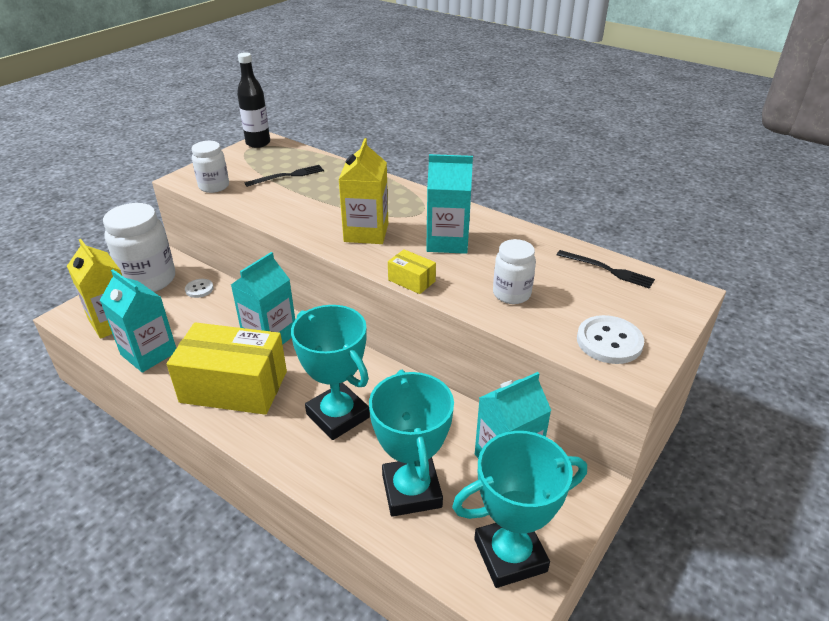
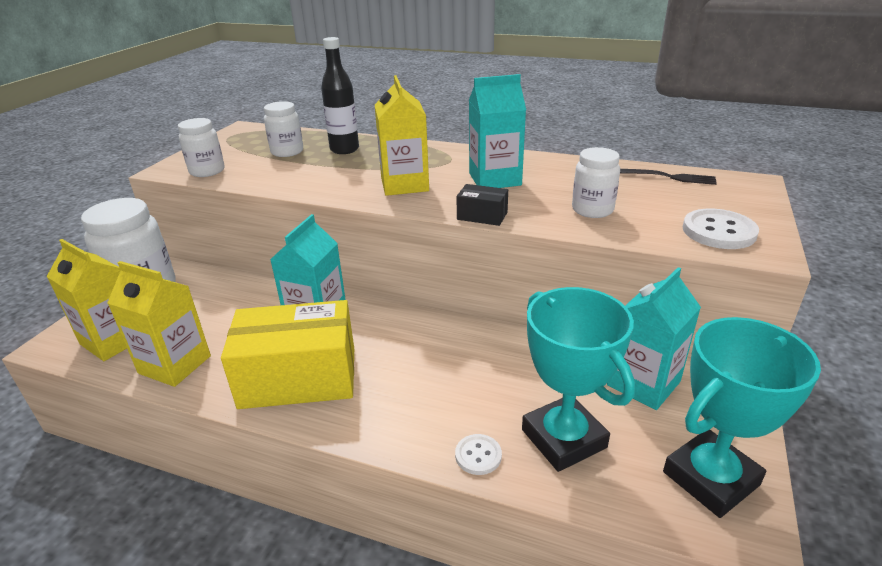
camera: 15 degrees left, 5 degrees down
turquoise carton [100,270,176,373] -> yellow carton [107,261,211,387]
white button [185,279,214,298] -> white button moved to [455,434,502,475]
black bottle [237,52,270,148] -> black bottle moved to [321,37,359,154]
black fork [244,165,324,187] -> white jar [264,101,303,157]
turquoise trophy [291,305,370,440] -> none
yellow box [388,249,436,294] -> black box [456,184,508,226]

